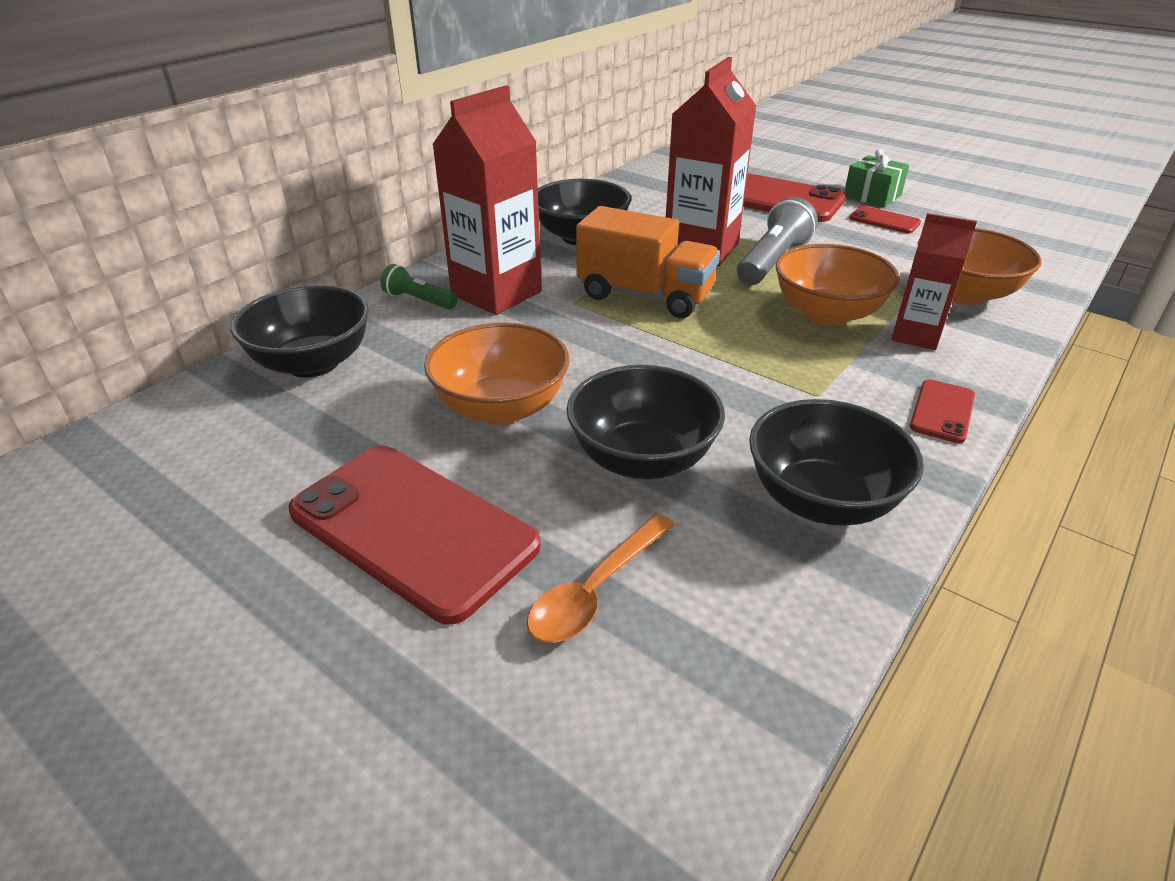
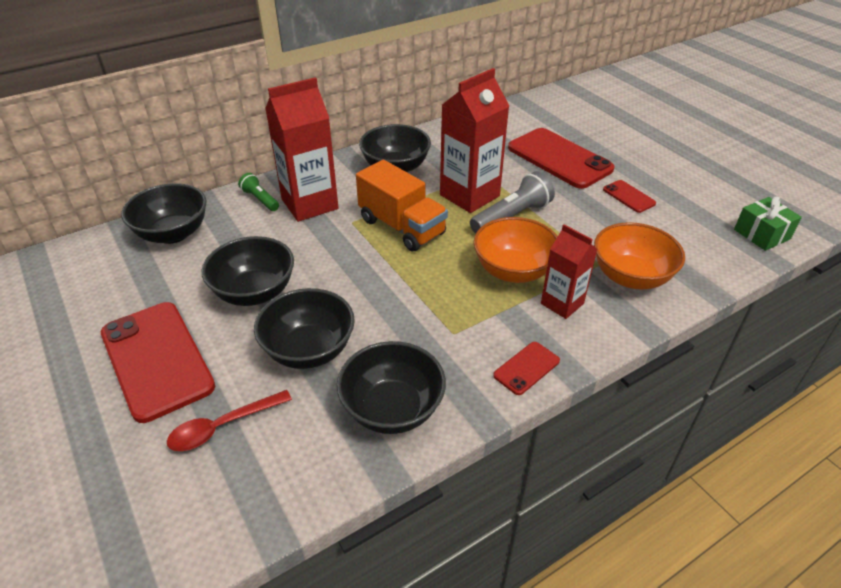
camera: 20 degrees right, 5 degrees up
orange bowl [424,322,570,425] -> black bowl [202,236,294,306]
orange spoon [527,514,674,643] -> red spoon [167,390,292,451]
green gift [844,149,909,207] -> green gift moved to [734,197,802,251]

